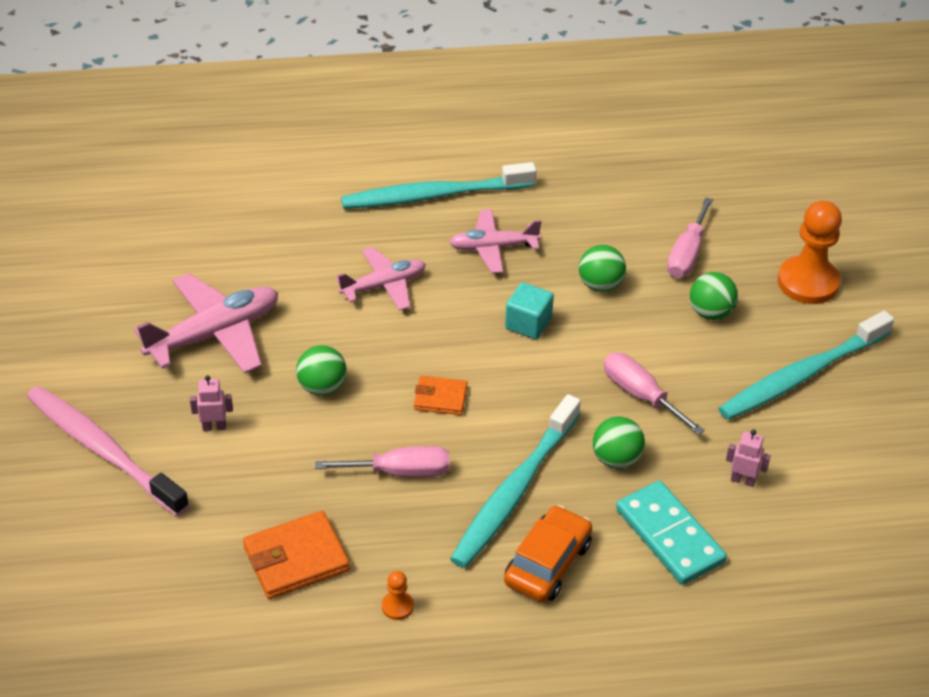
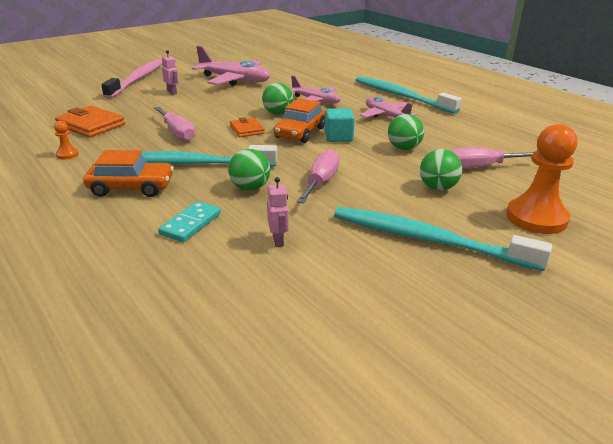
camera: 60 degrees right, 15 degrees down
green ball [296,345,347,396] -> green ball moved to [262,83,293,115]
turquoise domino [616,481,727,585] -> turquoise domino [158,201,221,242], size x0.64
none -> orange car [274,98,325,143]

